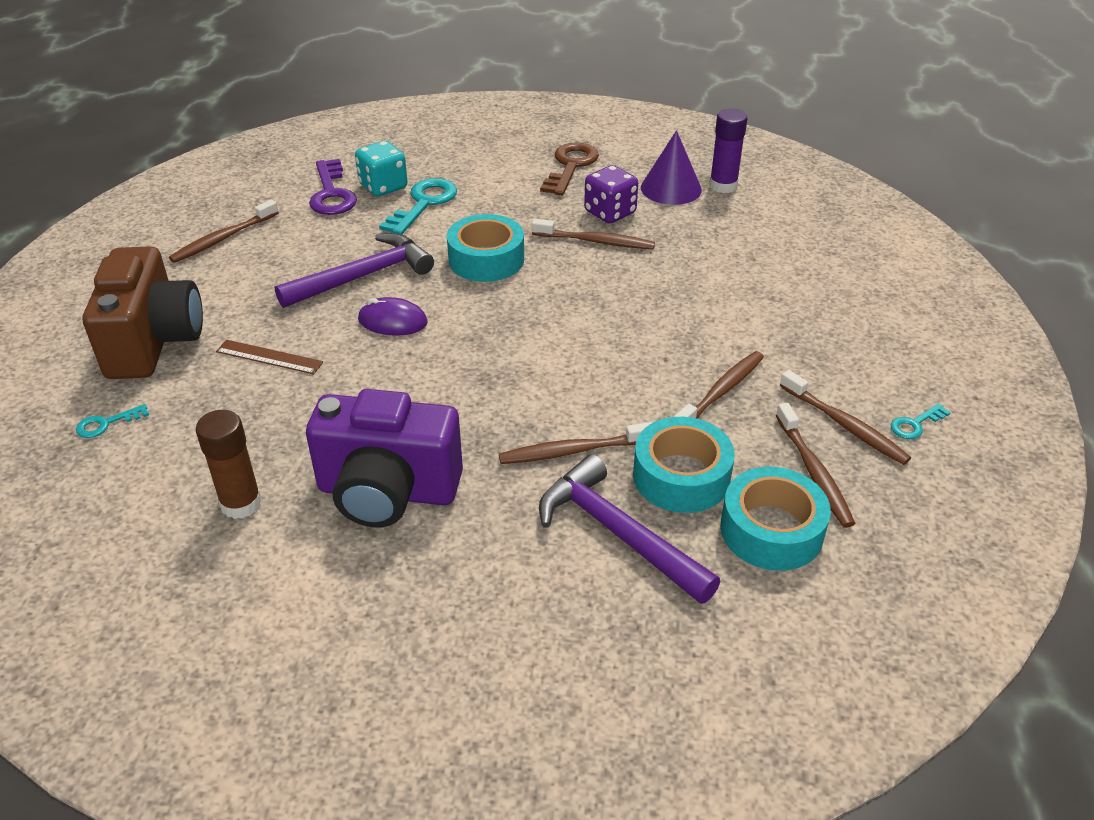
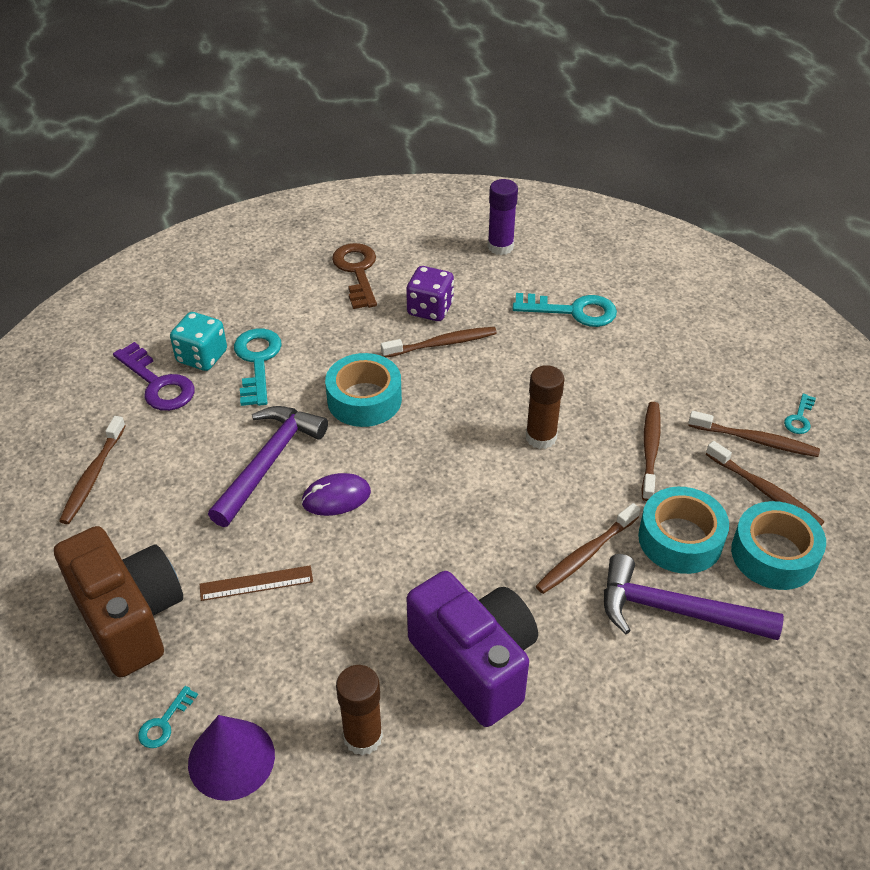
camera: 30 degrees left, 5 degrees up
purple camera [306,389,463,527] -> purple camera turned 105 degrees counterclockwise [407,571,538,727]
purple cone [641,130,702,205] -> purple cone moved to [188,715,275,801]
none -> turquoise key [513,293,617,327]
none -> brown glue stick [526,365,564,449]

